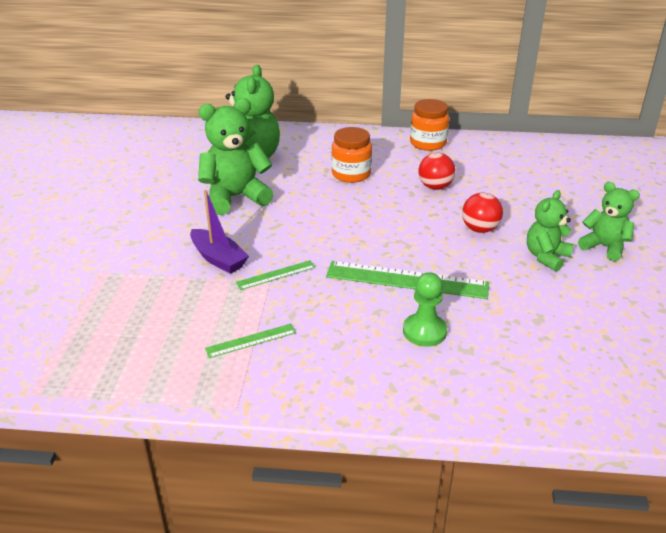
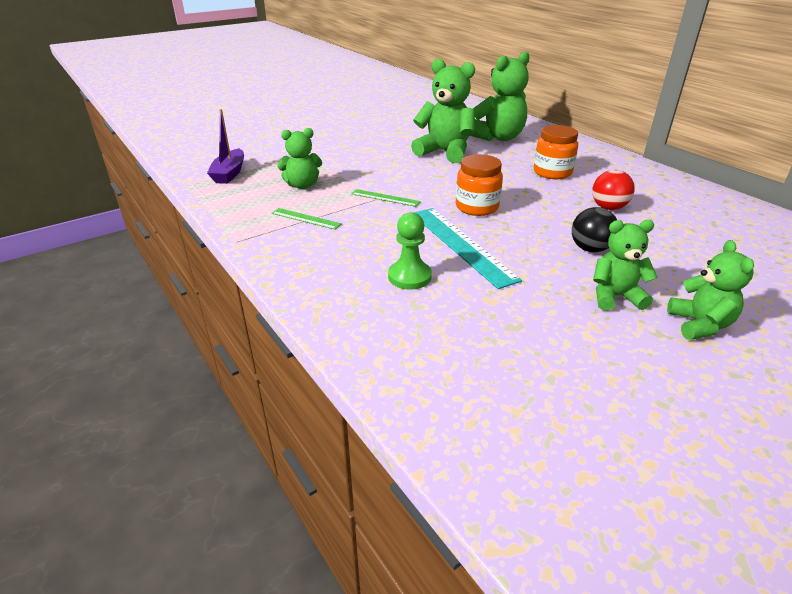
camera: 50 degrees right, 0 degrees up
purple boat [190,190,249,274] -> purple boat moved to [207,109,244,184]
green ruler [326,261,489,299] -> turquoise ruler [414,208,522,289]
orange jar [410,99,449,151] -> orange jar moved to [456,154,503,216]
red ball [462,193,503,233] -> black ball [572,207,617,252]
none -> green teddy bear [277,128,322,189]

